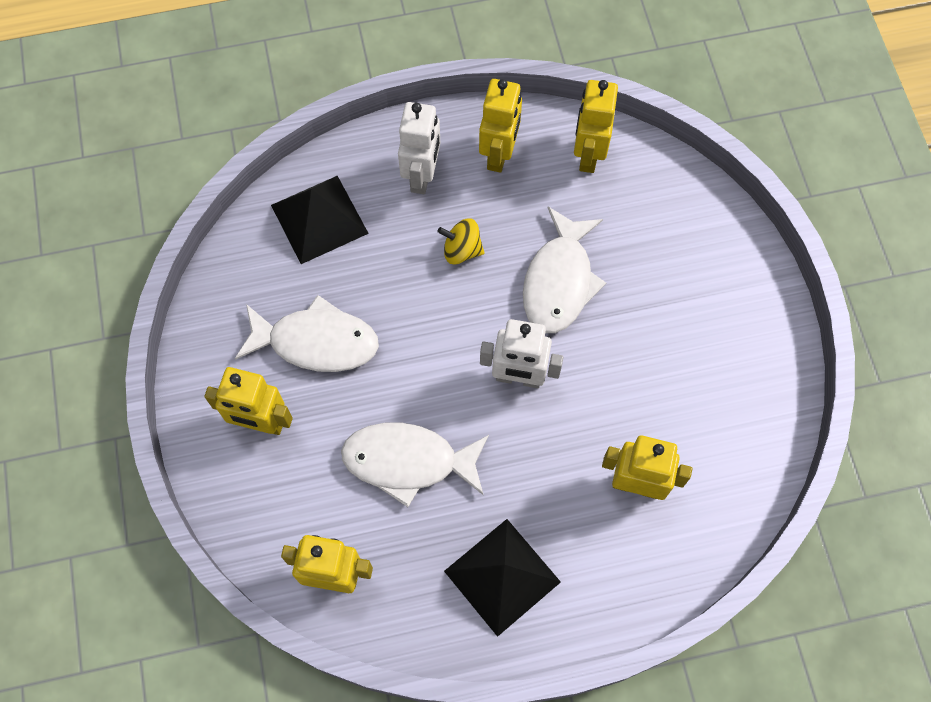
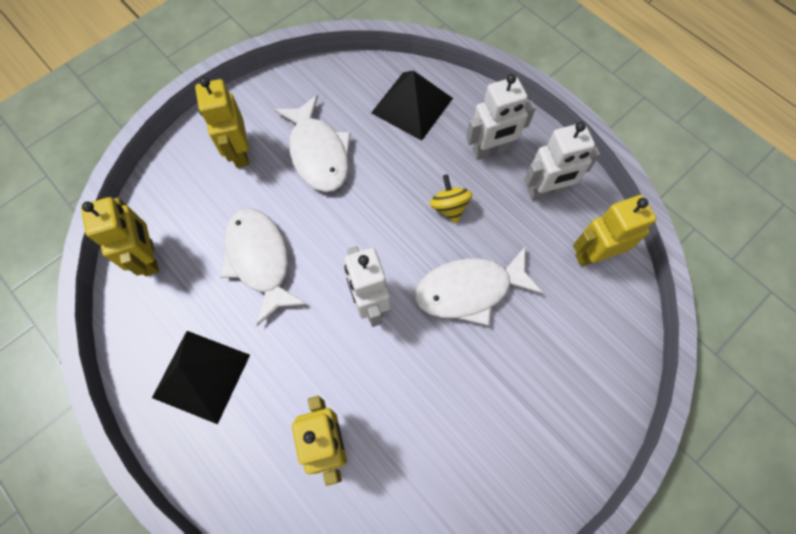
camera: 60 degrees right, 0 degrees up
yellow robot [479,79,522,173] -> white robot [524,122,600,200]

